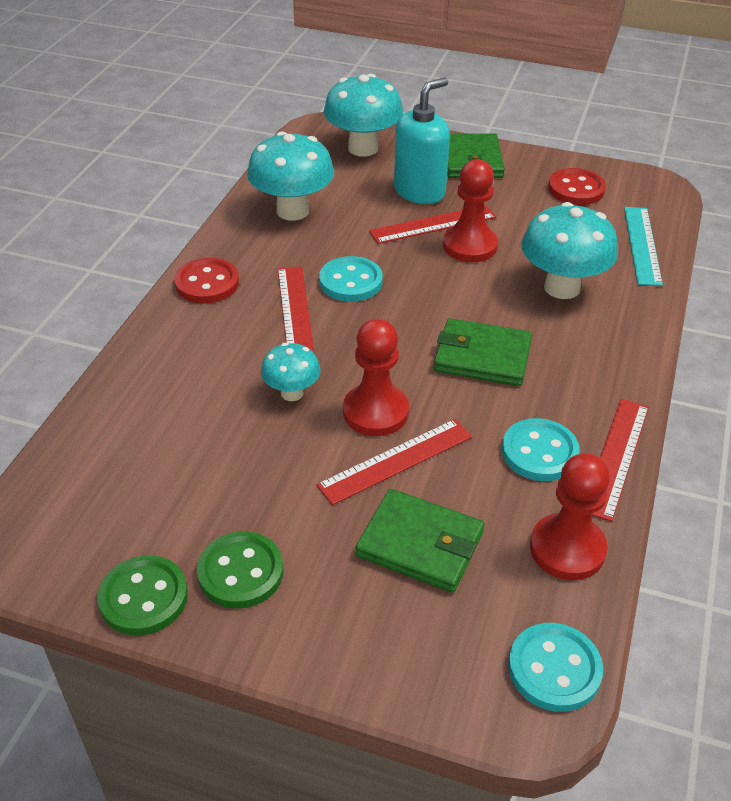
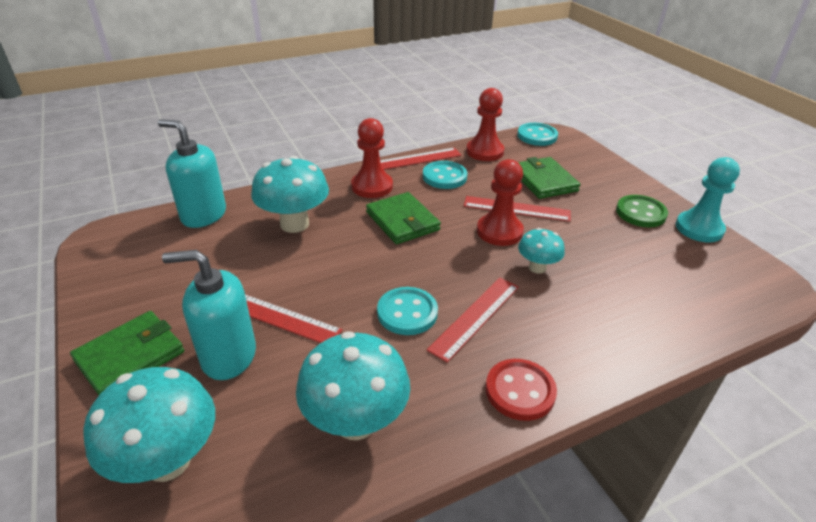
camera: 135 degrees left, 5 degrees down
green button [98,555,188,635] -> turquoise pawn [676,157,740,242]
red pawn [443,159,498,262] -> red pawn moved to [351,118,393,198]
red button [548,168,606,205] -> none
turquoise ruler [624,207,663,286] -> turquoise soap dispenser [158,119,226,228]

